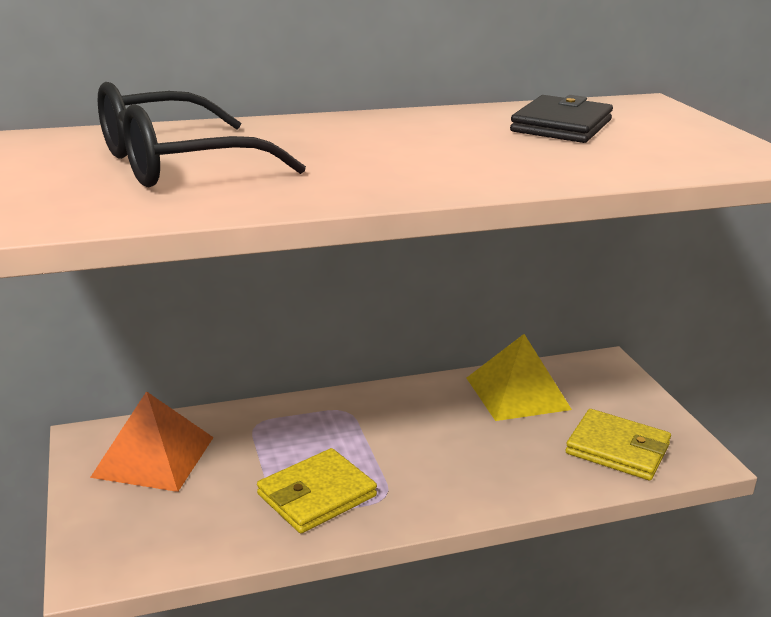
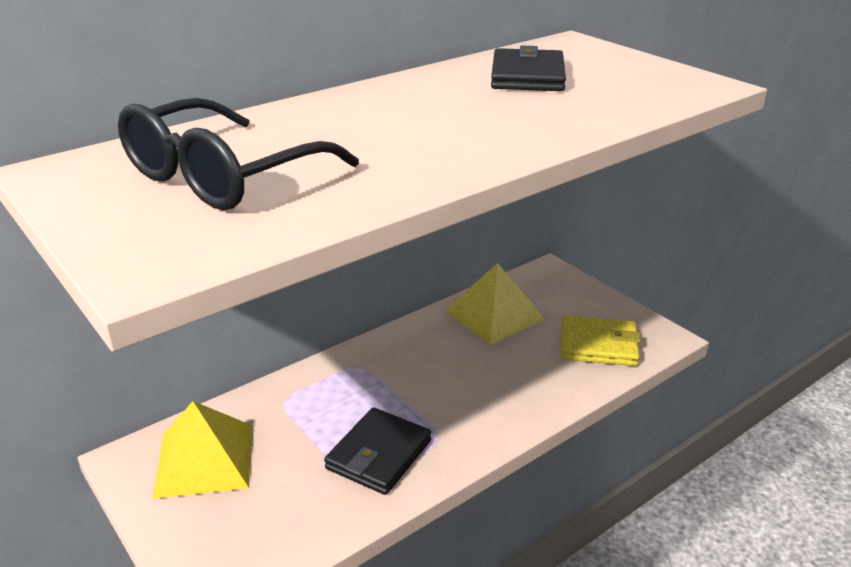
camera: 20 degrees left, 5 degrees up
orange pyramid [90,391,214,492] -> yellow pyramid [153,401,252,499]
yellow wallet [257,448,377,533] -> black wallet [324,407,431,495]

